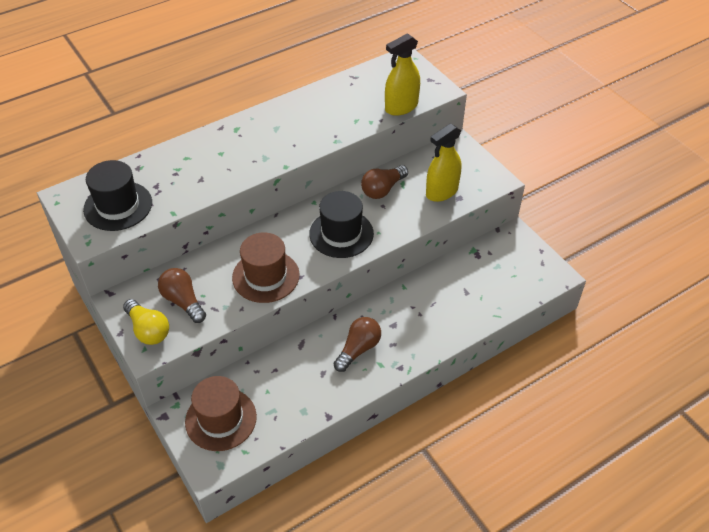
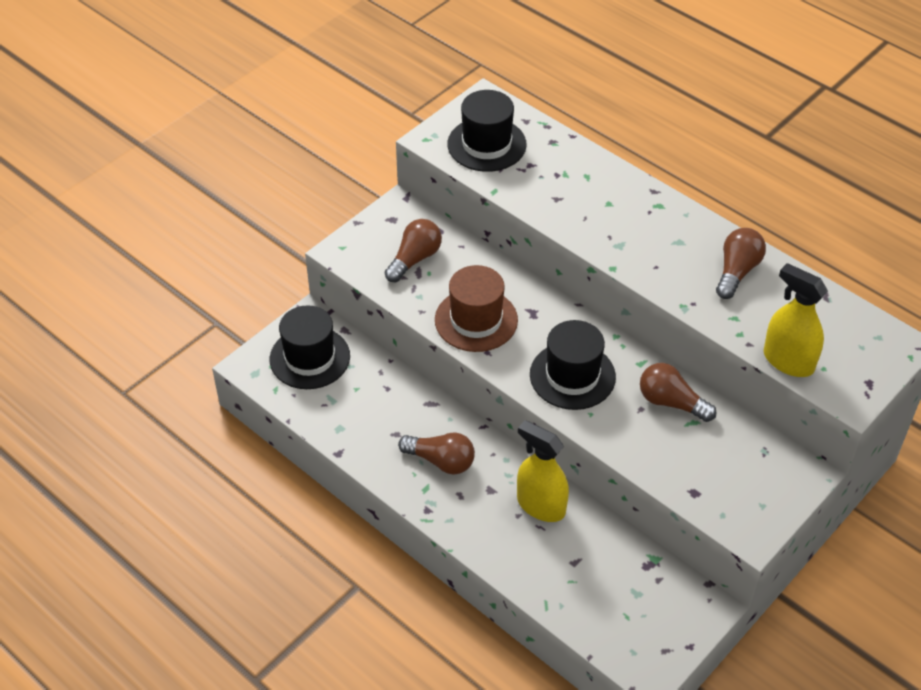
camera: 75 degrees right, 0 degrees up
yellow light bulb [123,299,169,345] -> none
brown hat [185,376,257,451] -> black hat [270,305,350,389]
yellow spray bottle [426,123,461,202] -> yellow spray bottle moved to [517,420,569,522]
none -> brown light bulb [716,228,766,299]

